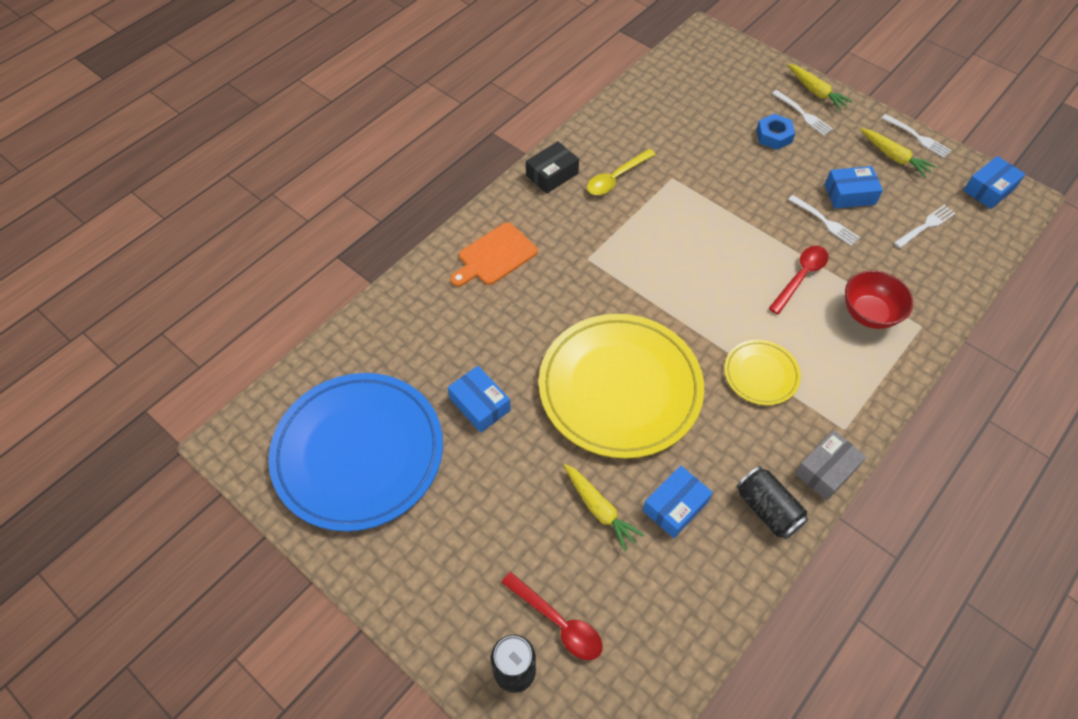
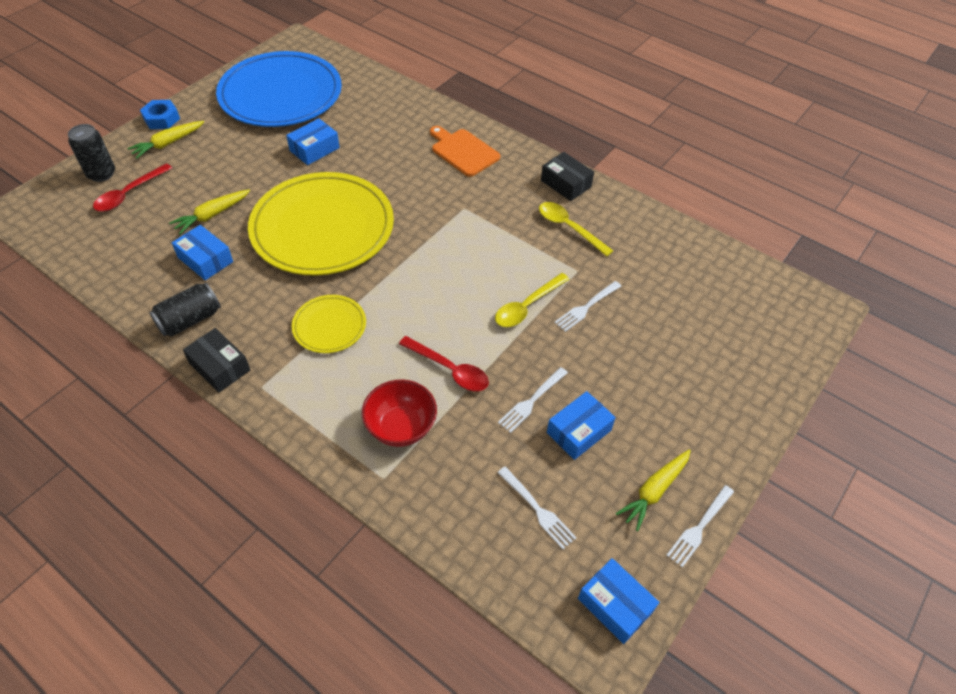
camera: 85 degrees right, 5 degrees down
blue nut [756,114,795,150] -> blue nut moved to [140,100,180,129]
white fork [772,90,833,135] -> white fork moved to [554,281,621,332]
yellow carrot [788,64,853,111] -> yellow carrot moved to [127,121,204,159]
grey box [795,430,867,501] -> black box [183,328,250,393]
blue box [825,166,883,209] -> blue box turned 60 degrees clockwise [547,391,616,460]
none -> yellow spoon [495,273,569,327]

